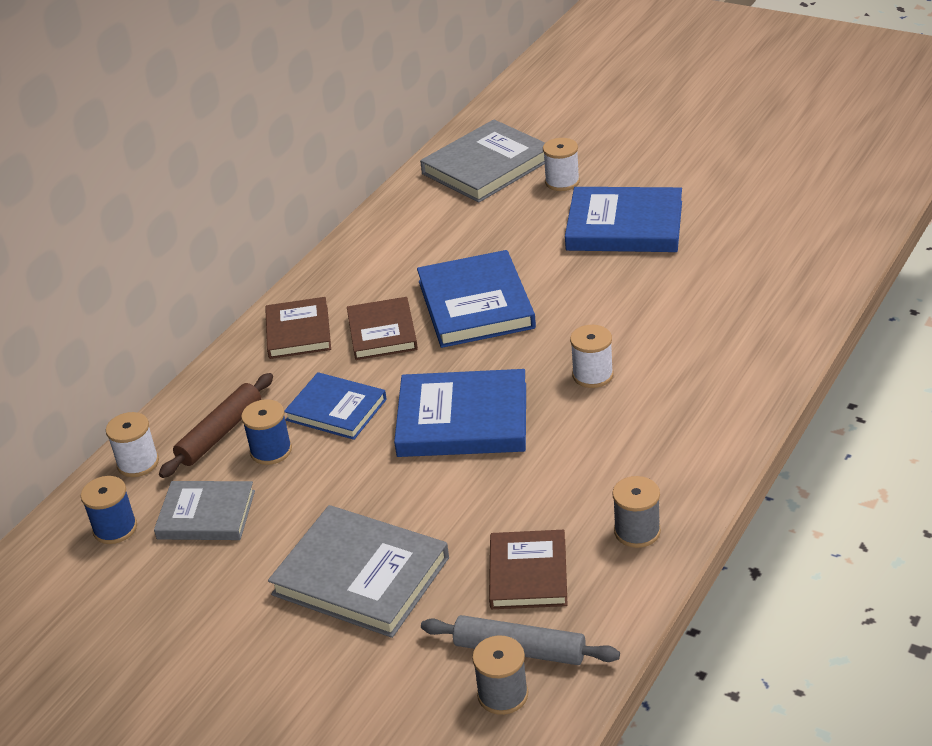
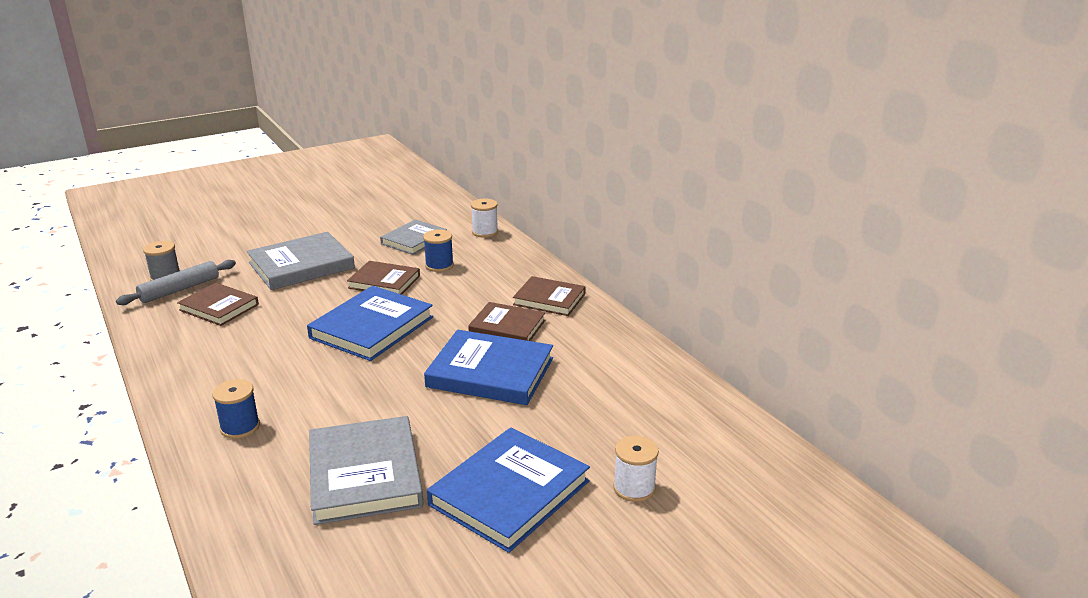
camera: 115 degrees right, 10 degrees down
blue spool [81,476,137,544] -> blue spool moved to [212,379,260,439]
brown rolling pin [159,373,273,478] -> none
blue book [284,372,387,440] -> none
grey book [420,119,545,203] -> grey book moved to [309,416,424,525]
white spool [570,325,613,388] -> none
grey spool [612,476,661,548] -> none
none -> brown book [347,261,420,295]

